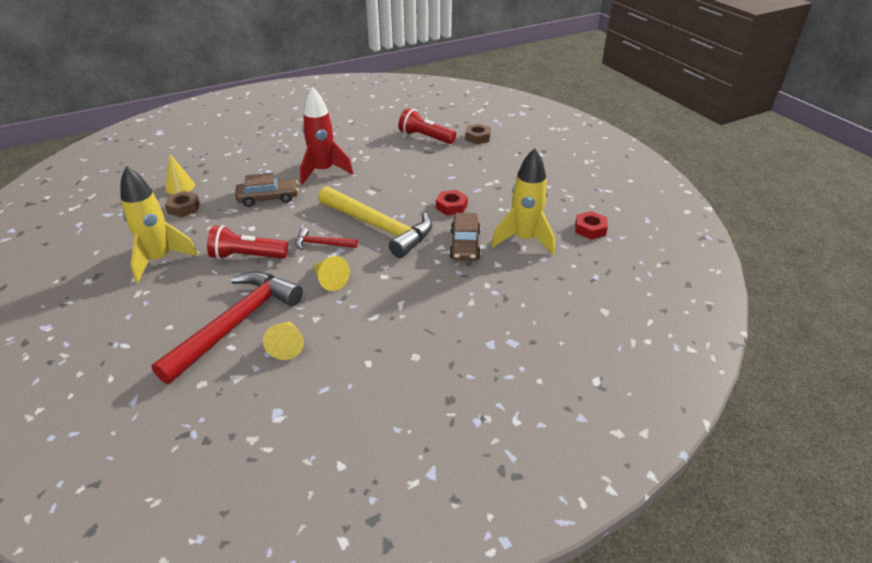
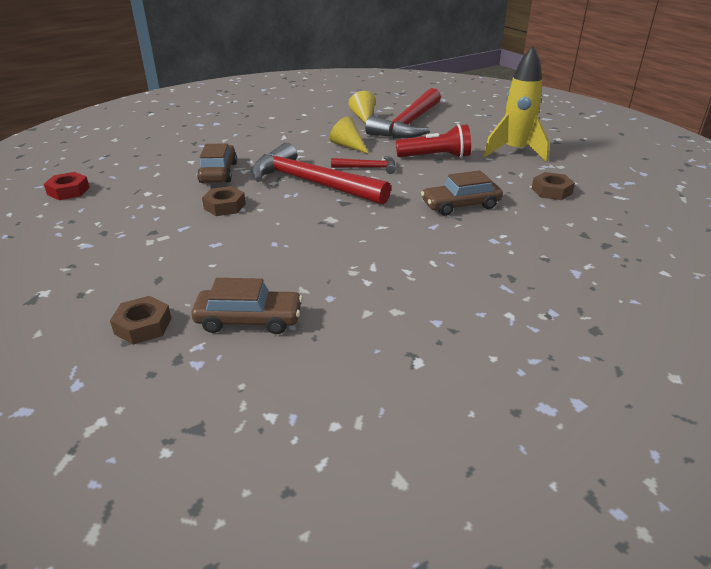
camera: 175 degrees right, 5 degrees down
yellow cone [165,154,195,194] -> none
red rocket [300,87,353,185] -> none
yellow hammer [318,186,432,258] -> red hammer [251,143,391,205]
red flashlight [398,108,456,144] -> brown car [191,278,303,334]
red nut [436,190,468,215] -> brown nut [202,186,246,216]
yellow rocket [491,148,555,255] -> none

